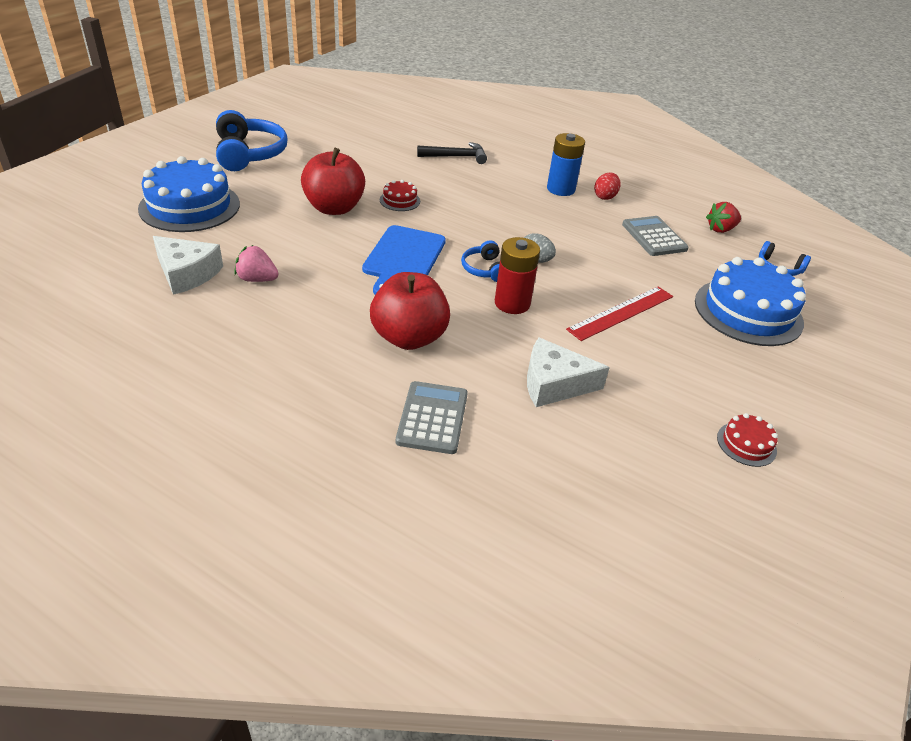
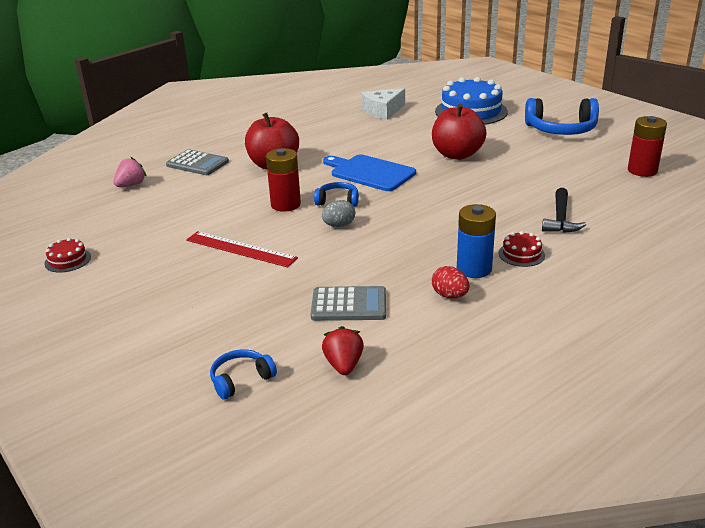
camera: 115 degrees right, 10 degrees down
pink strawberry [234,245,279,282] -> pink strawberry moved to [114,157,147,187]
red cake [380,180,420,211] -> red cake moved to [499,231,545,267]
white cheese [527,338,610,407] -> none
red ruler [566,286,673,341] -> red ruler turned 45 degrees counterclockwise [186,231,298,267]
blue cake [695,257,806,346] -> none
none -> red battery [628,116,667,177]

